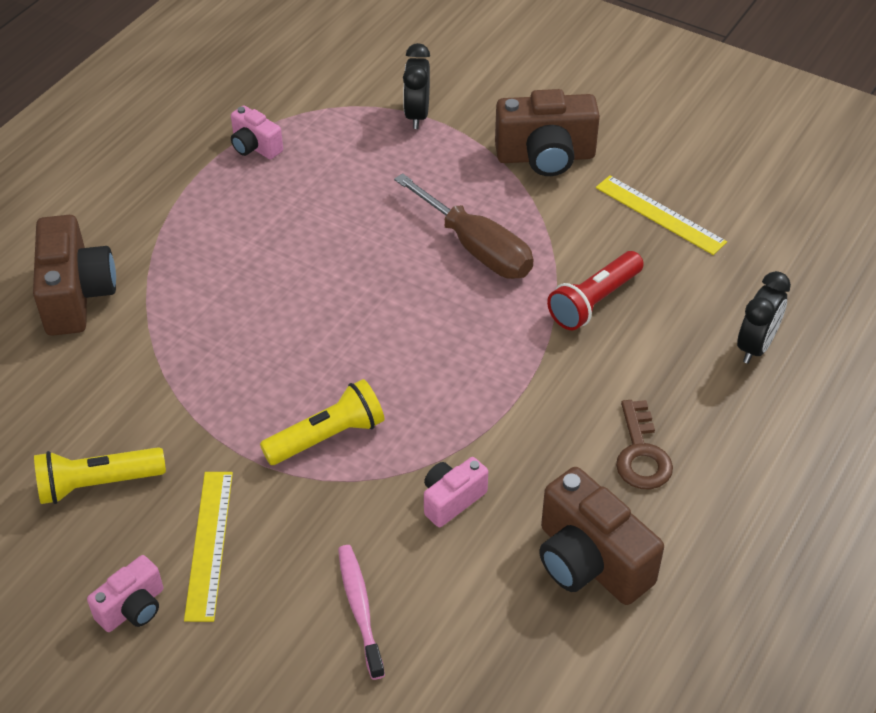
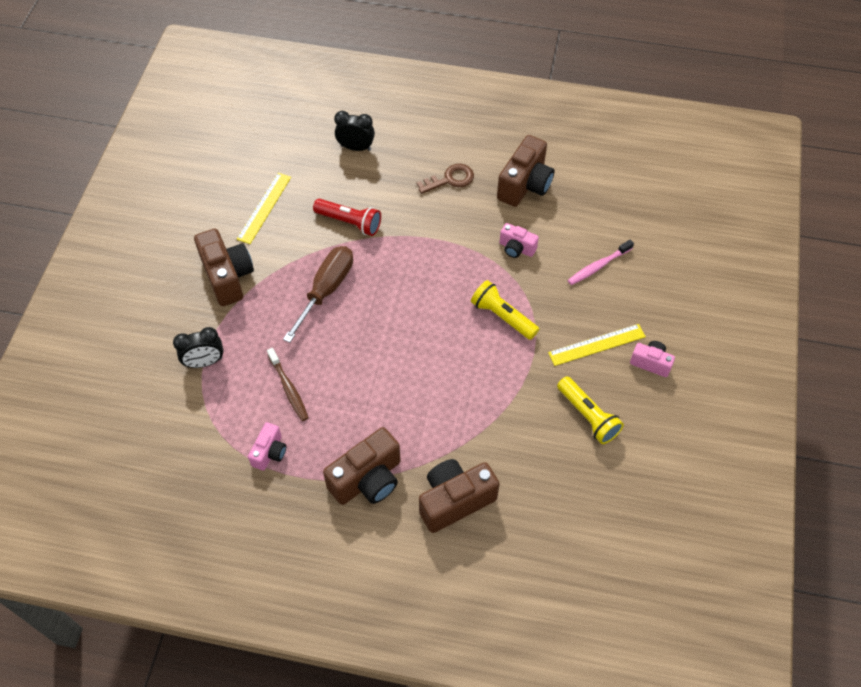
camera: 110 degrees left, 10 degrees up
none -> brown toothbrush [267,348,309,421]
none -> brown camera [323,427,401,505]

